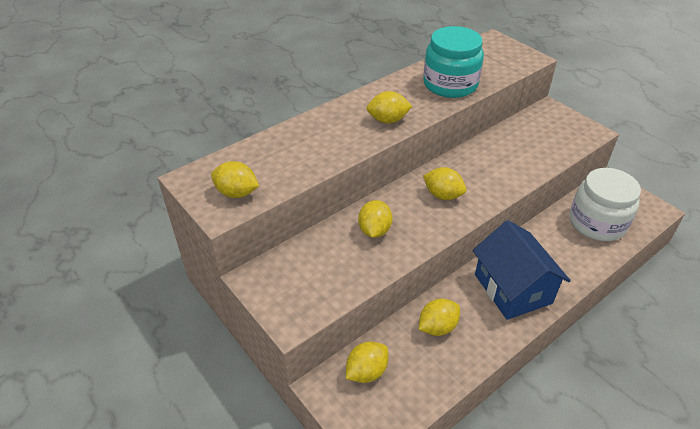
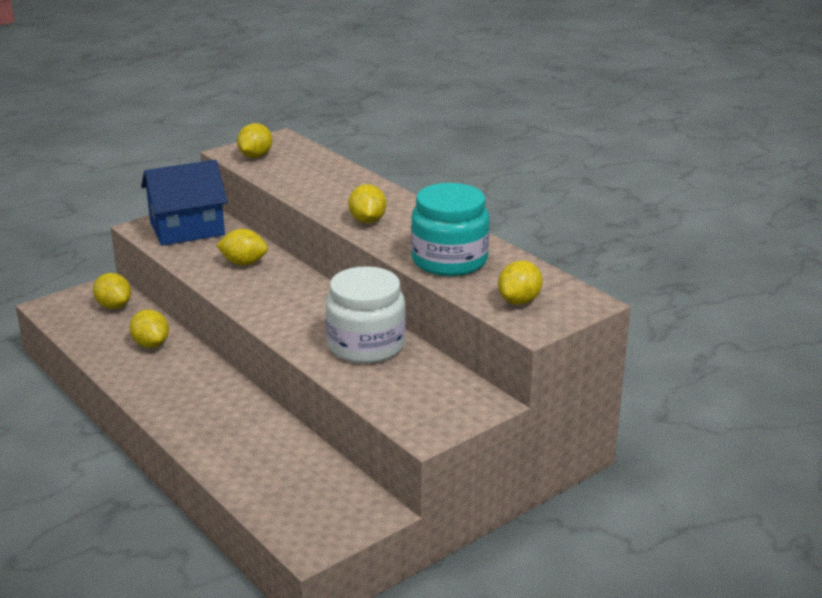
camera: 90 degrees right, 15 degrees down
yellow lemon [423,167,466,200] -> yellow lemon moved to [498,260,543,305]
blue house [473,220,571,320] -> blue house moved to [141,160,228,246]
white jar [570,168,641,241] -> white jar moved to [325,266,406,364]

